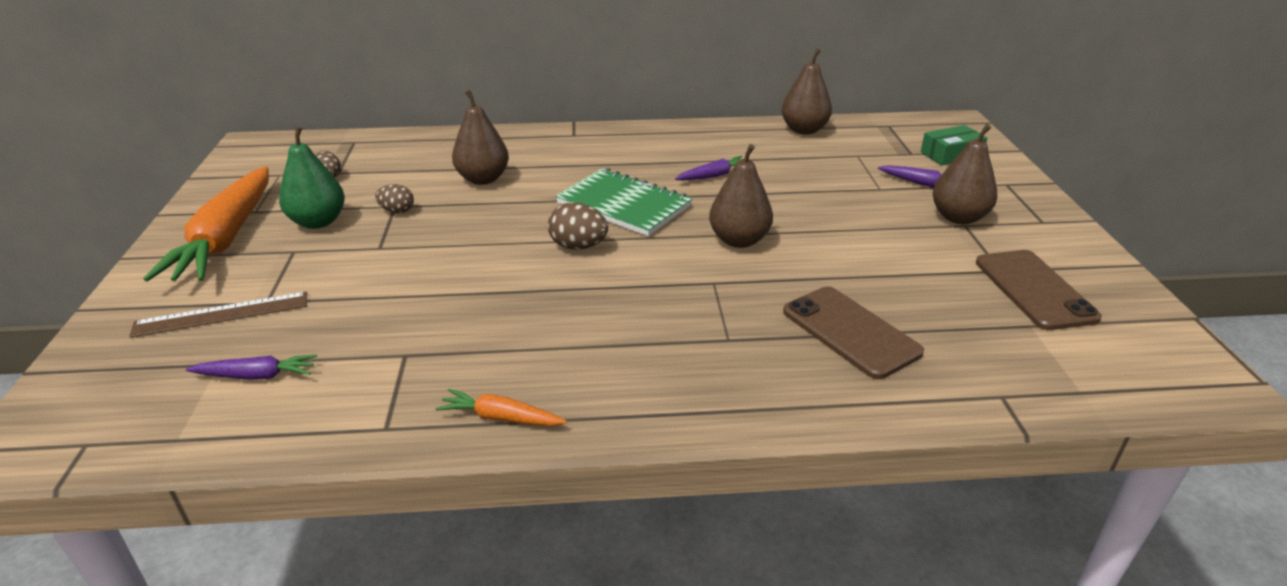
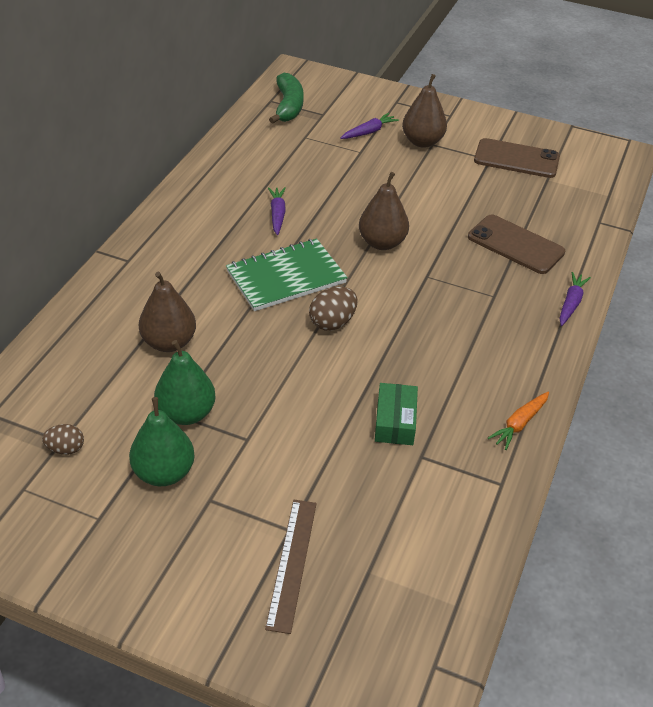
camera: 65 degrees left, 10 degrees up
orange carrot [143,166,269,282] -> none
purple carrot [186,355,317,380] -> purple carrot moved to [560,272,591,326]
brown egg [375,184,414,213] -> green pear [154,340,216,425]
brown pear [782,48,832,135] -> none
brown phone [783,286,924,379] -> brown phone turned 45 degrees clockwise [468,214,565,274]
green box [921,125,987,165] -> green box moved to [375,383,418,445]
none -> green banana [269,73,304,124]

